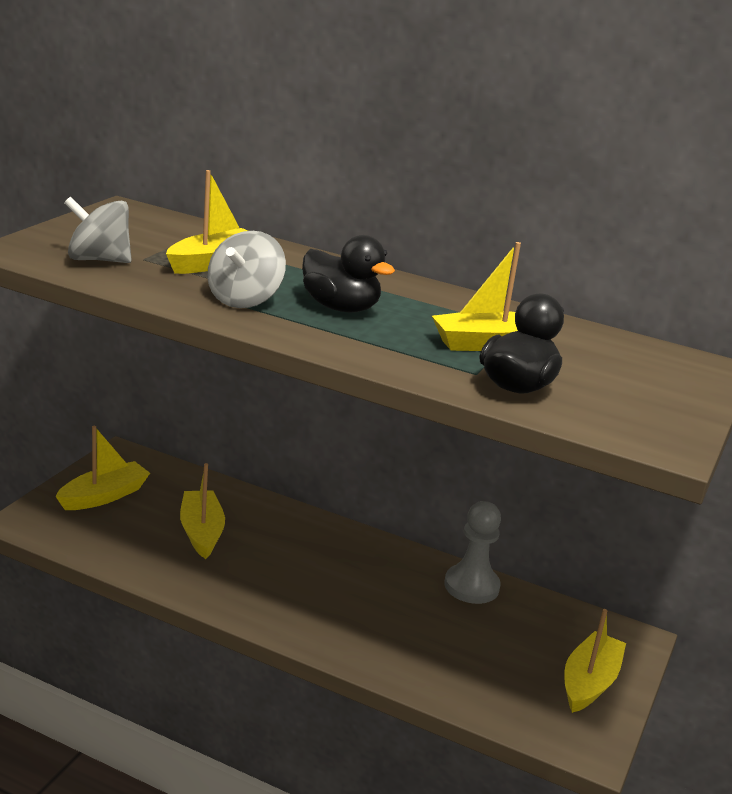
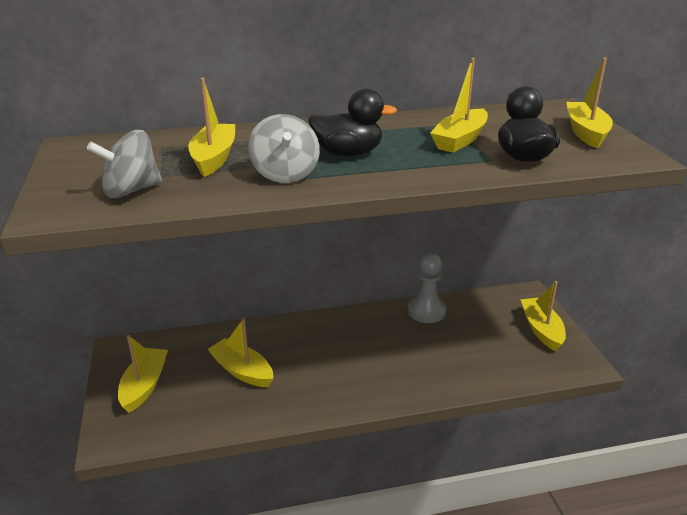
camera: 35 degrees left, 5 degrees up
none -> yellow boat [567,58,613,148]

